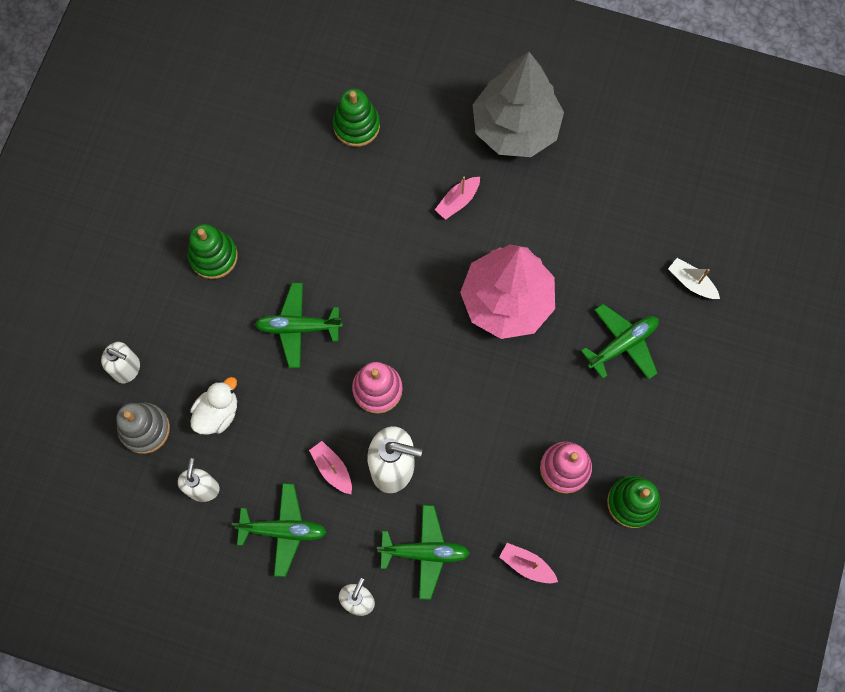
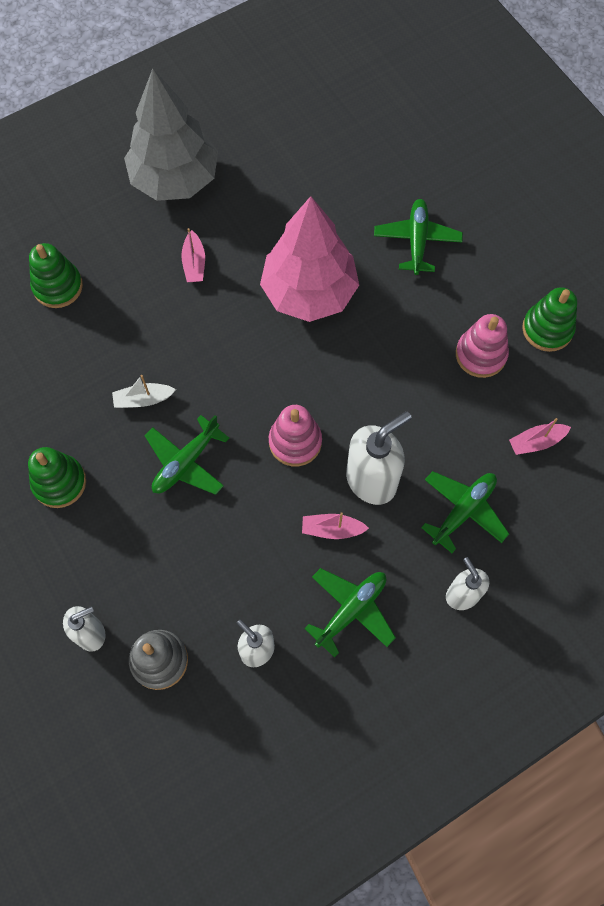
camera: 50 degrees left, 5 degrees down
white duck [190,377,237,435] -> none
white boat [668,258,720,299] -> white boat moved to [112,375,176,408]

